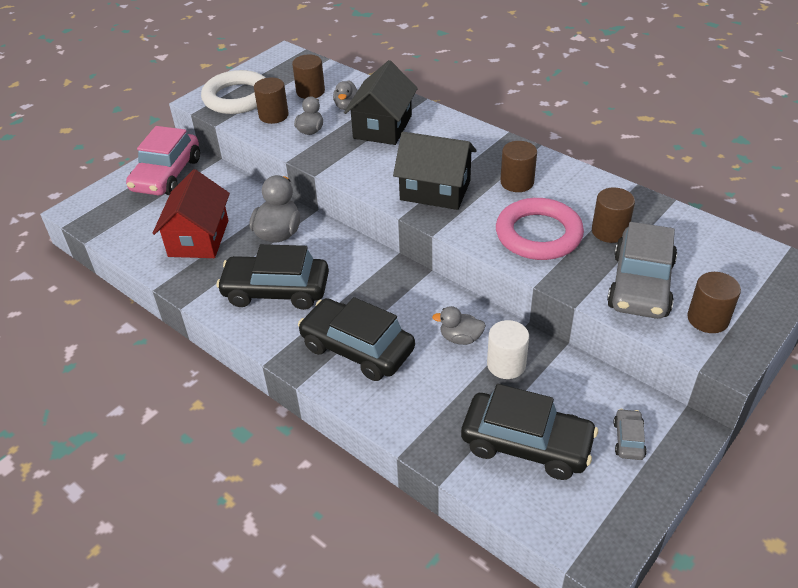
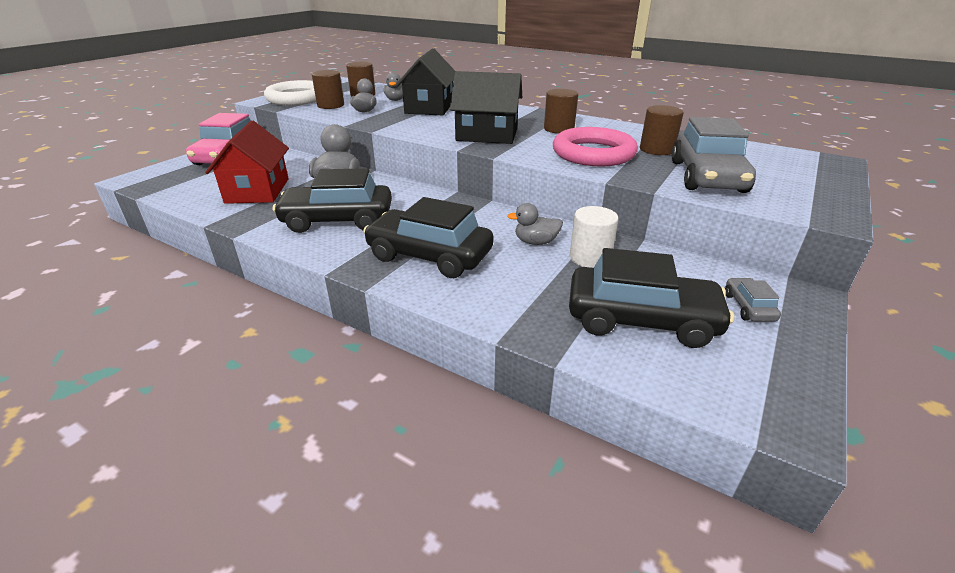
camera: 10 degrees left, 10 degrees down
brown cylinder [687,272,741,333] -> none

